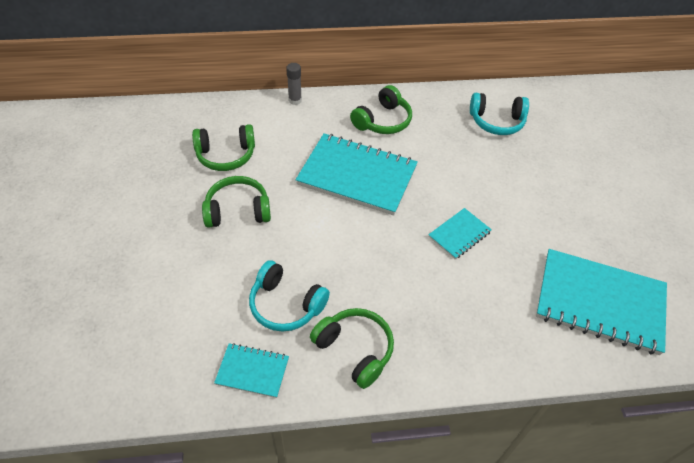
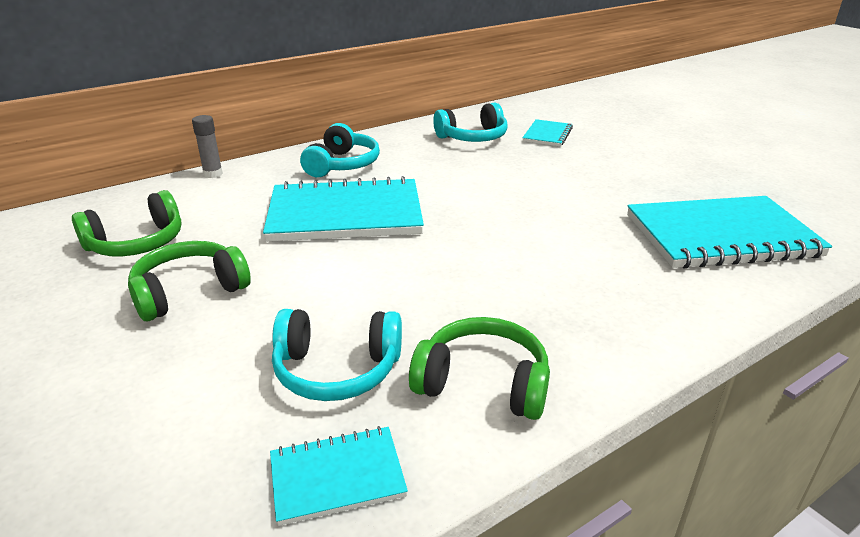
camera: 25 degrees left, 20 degrees down
green headphones [350,85,412,134] -> turquoise headphones [300,123,380,177]
turquoise notebook [428,208,492,259] -> turquoise notebook moved to [523,119,573,147]

